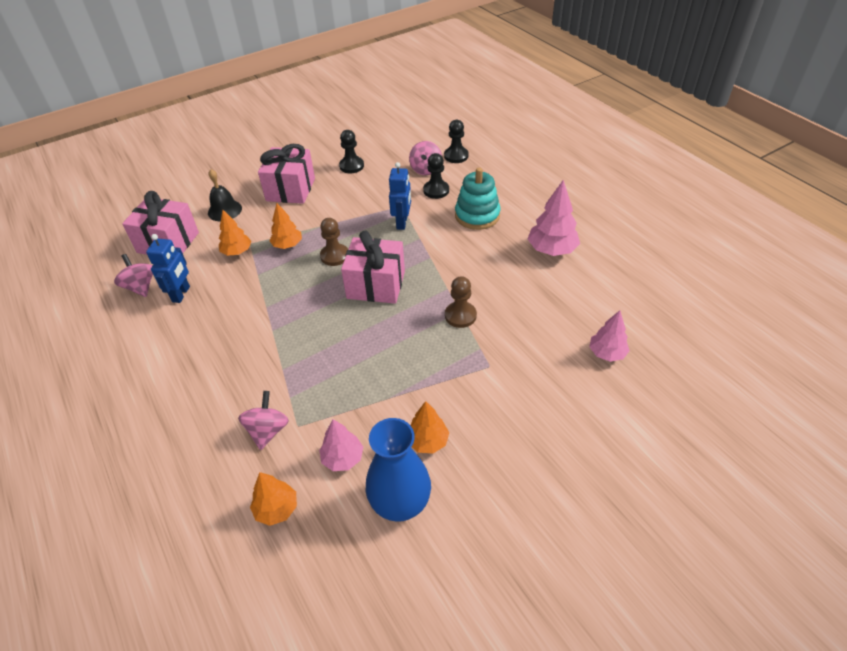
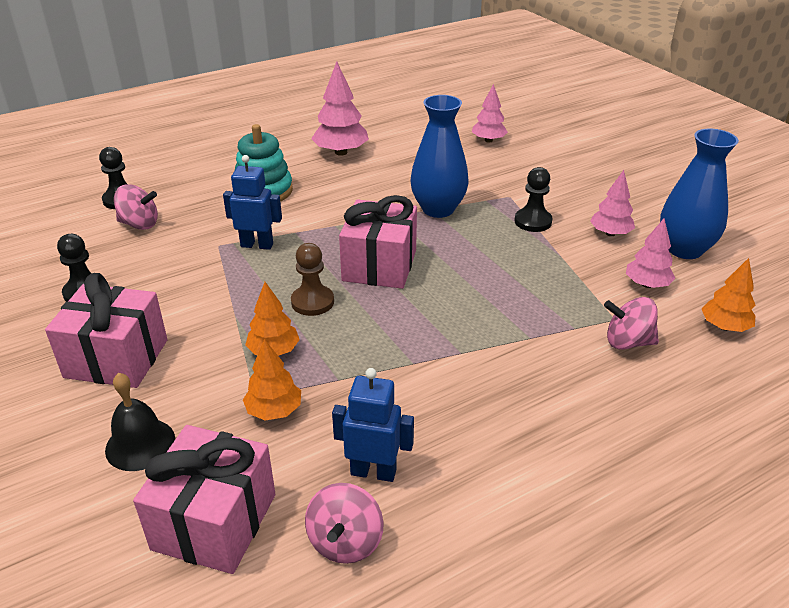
camera: 90 degrees left, 10 degrees down
pink spinning top [114,254,153,297] -> pink spinning top turned 45 degrees counterclockwise [305,483,383,564]
orange tree [411,401,449,454] -> pink tree [590,170,635,236]
black pawn [423,153,449,199] -> black pawn moved to [514,167,553,232]
brown pawn [445,276,477,328] -> blue vase [410,95,469,218]

